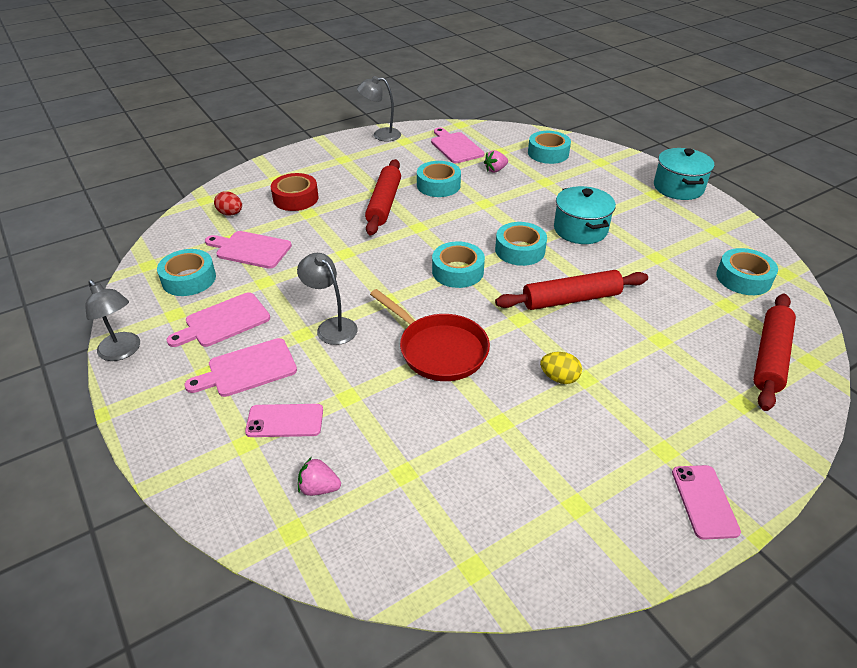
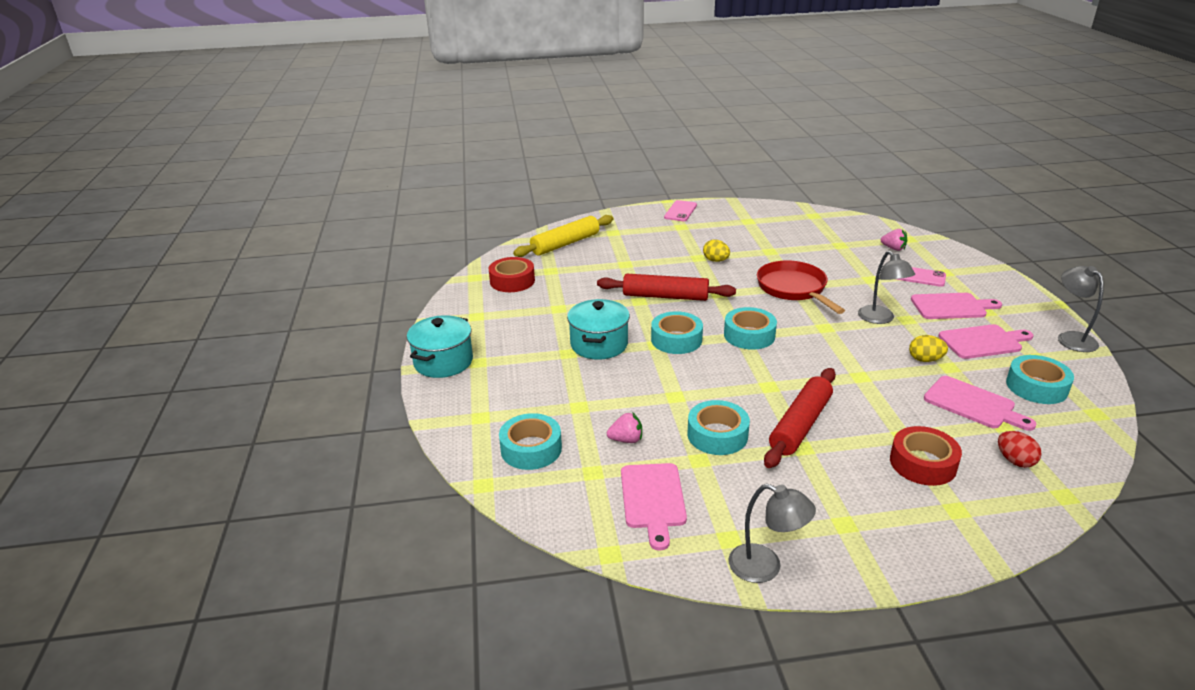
camera: 155 degrees left, 10 degrees down
turquoise tape [716,248,778,295] -> red tape [489,257,535,292]
red rolling pin [753,294,796,411] -> yellow rolling pin [513,215,613,257]
none -> yellow egg [909,335,948,362]

